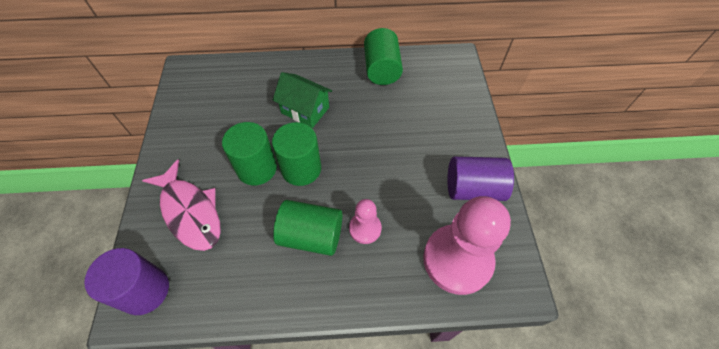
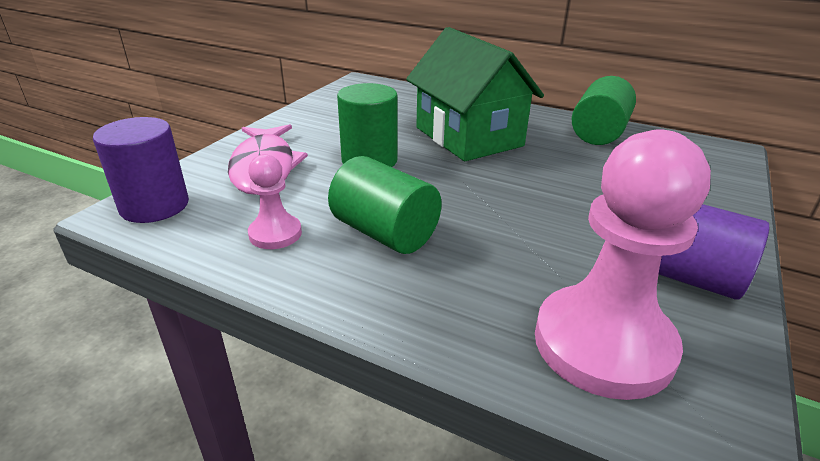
camera: 30 degrees right, 25 degrees down
green cylinder [272,122,321,186] -> none
green house [273,72,332,128] -> green house [406,27,544,161], size x1.67
pink pawn [349,199,382,244] -> pink pawn moved to [248,154,302,249]

